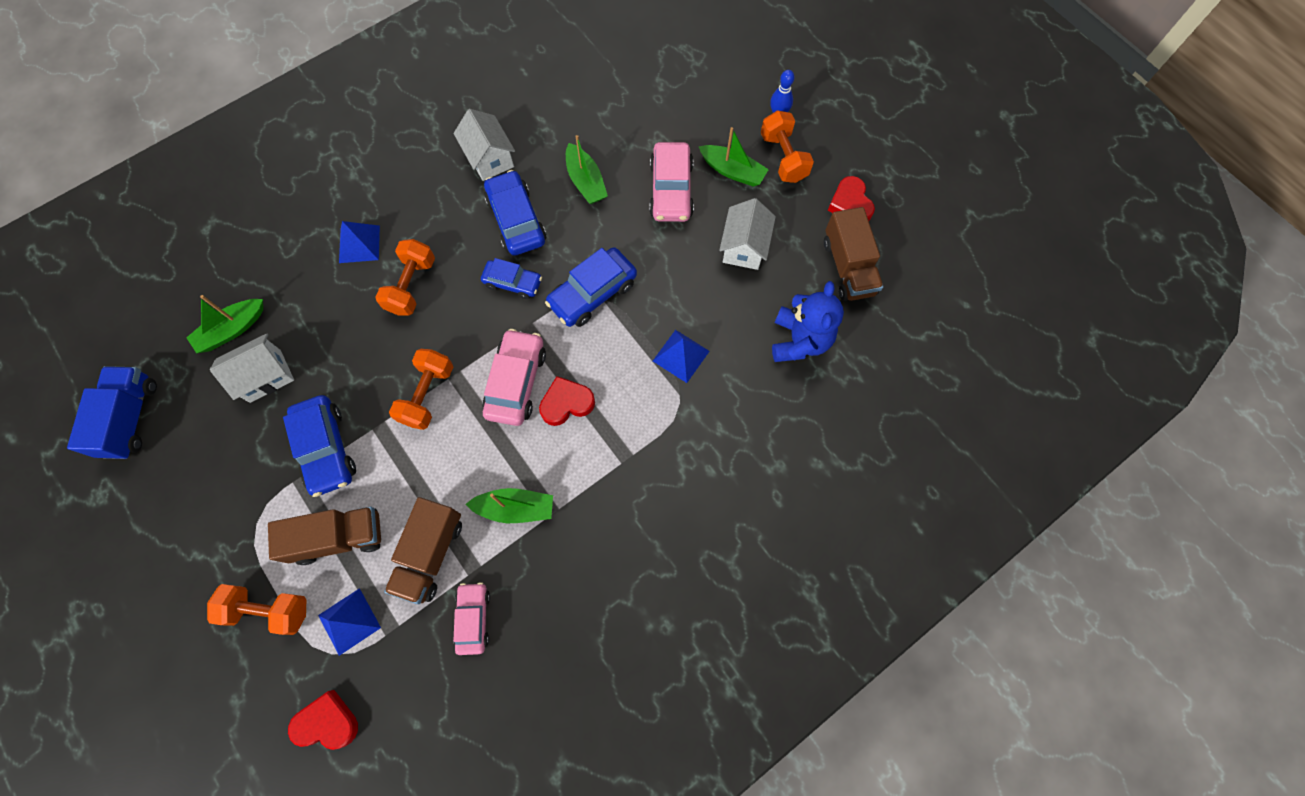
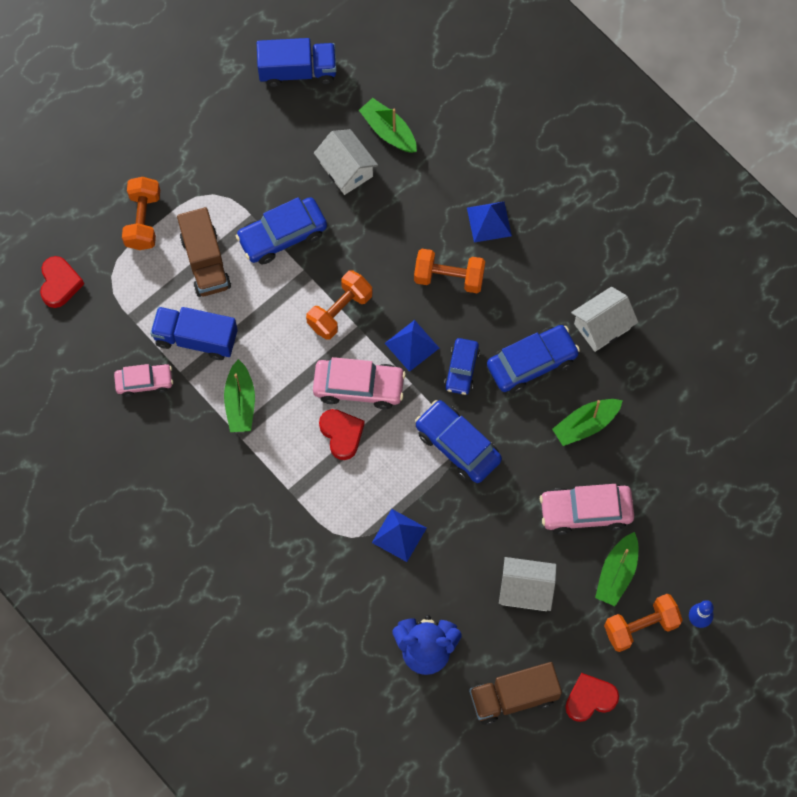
camera: 85 degrees right, 0 degrees up
blue pyramid [318,588,381,656] -> blue pyramid moved to [385,320,439,372]
brown truck [384,497,462,604] -> blue truck [150,307,238,360]
orange dumbbell [389,349,453,430] -> orange dumbbell turned 60 degrees counterclockwise [306,270,372,340]

